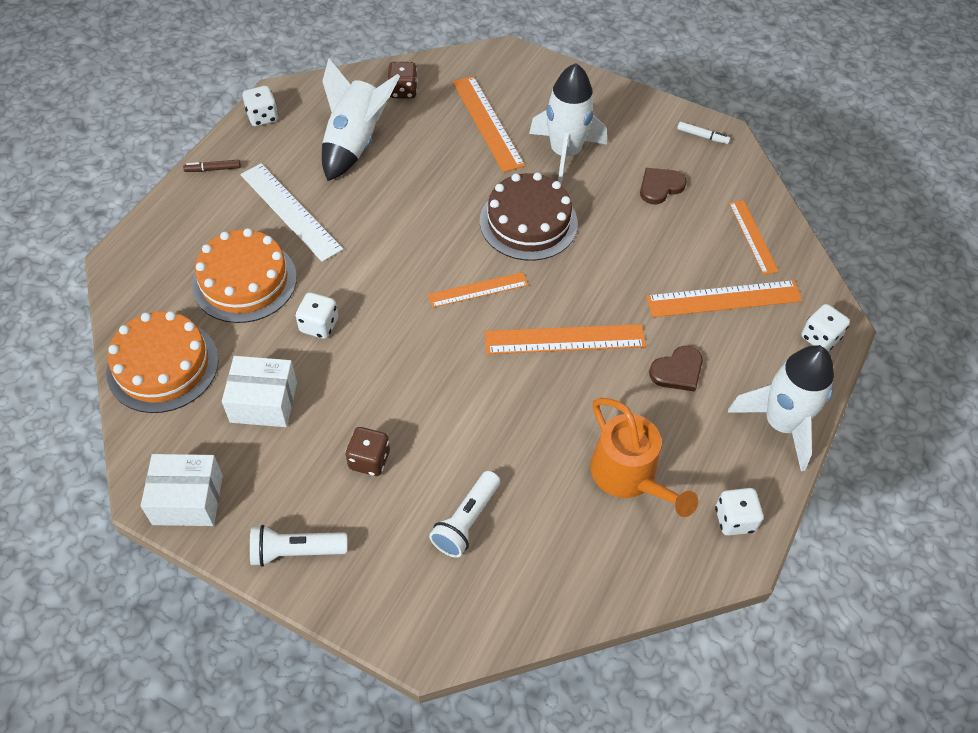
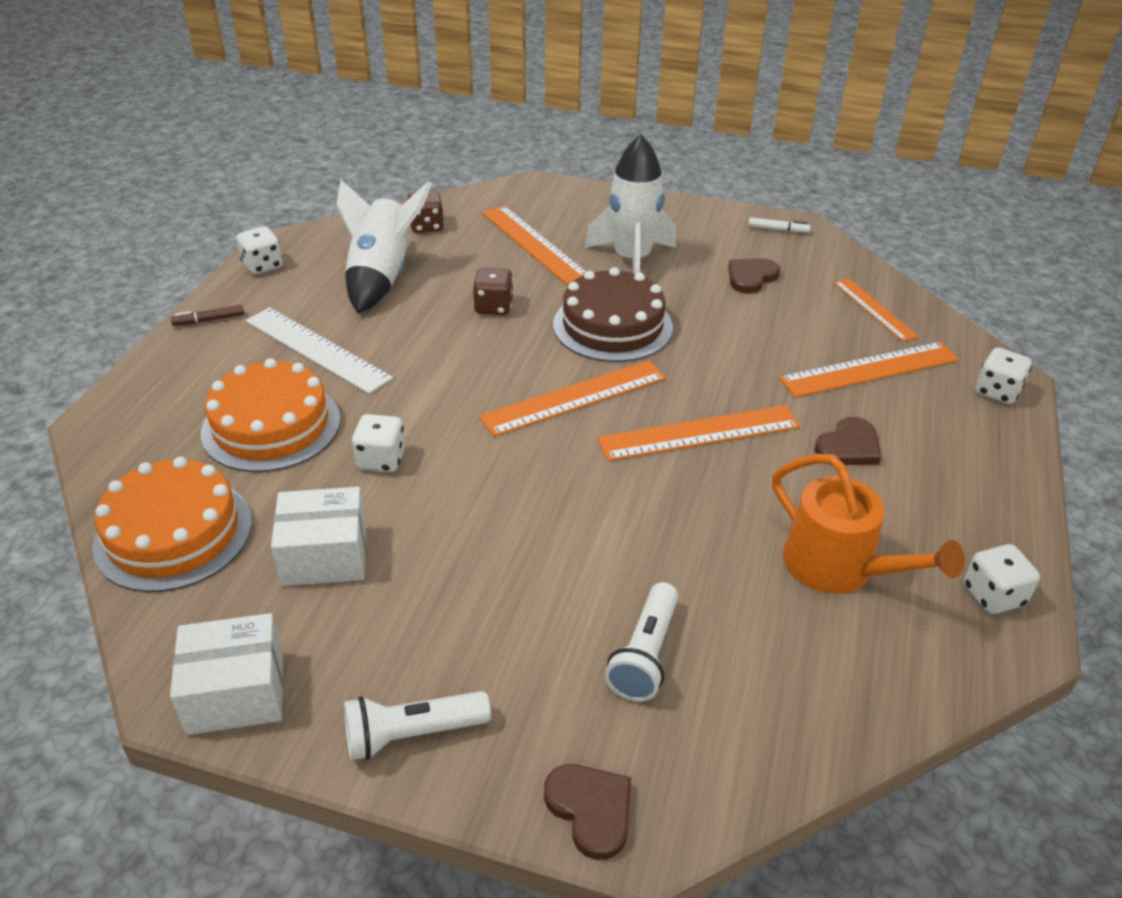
camera: 10 degrees left, 15 degrees down
brown dice [345,427,390,476] -> brown dice moved to [473,268,513,315]
orange ruler [428,272,528,308] -> orange ruler [479,360,666,437], size x1.54
white rocket [728,345,834,471] -> none
none -> brown heart [544,764,631,860]

